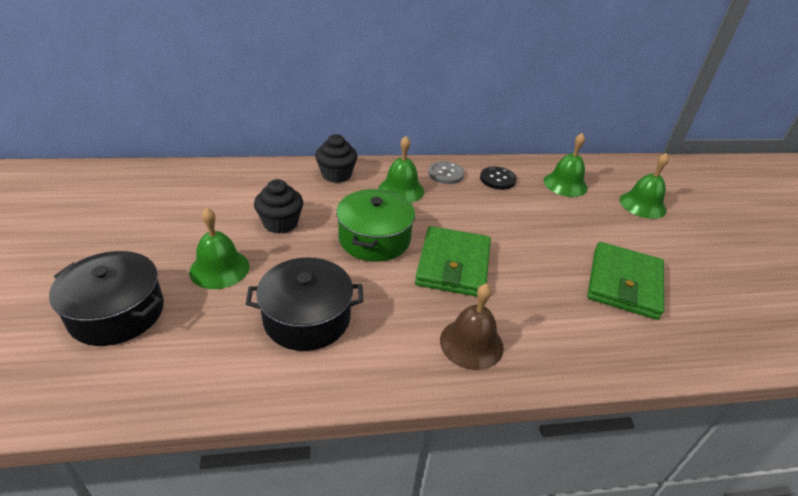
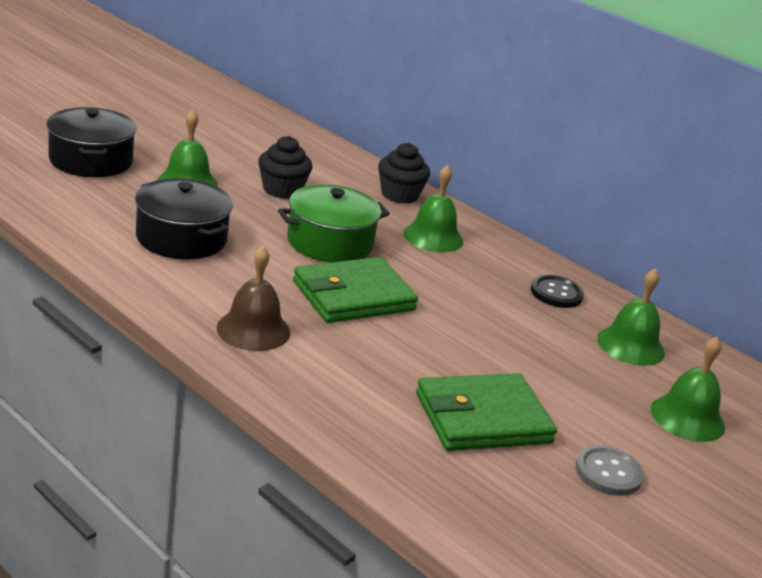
camera: 50 degrees right, 10 degrees down
grey button [428,161,464,184] -> grey button moved to [575,445,644,496]

